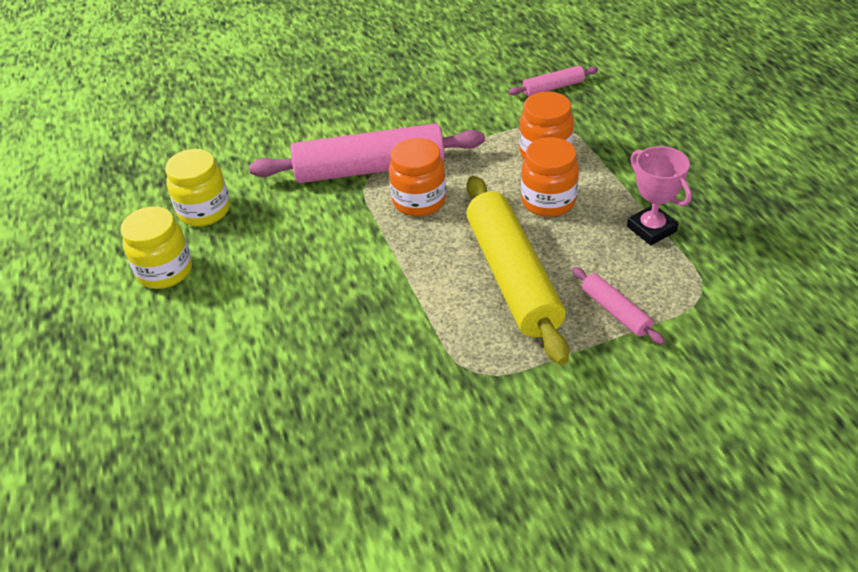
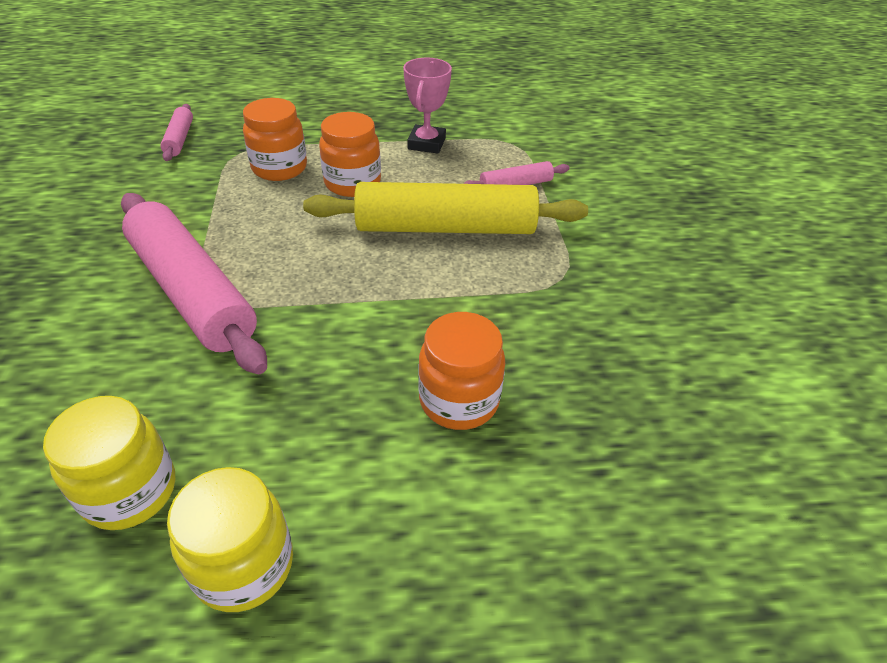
camera: 80 degrees left, 0 degrees up
pink rolling pin [249,123,485,183] -> pink rolling pin turned 45 degrees counterclockwise [121,193,267,374]
orange jar [389,138,446,217] -> orange jar moved to [418,312,505,430]
pink trophy [627,146,692,245] -> pink trophy turned 60 degrees counterclockwise [403,58,452,154]

